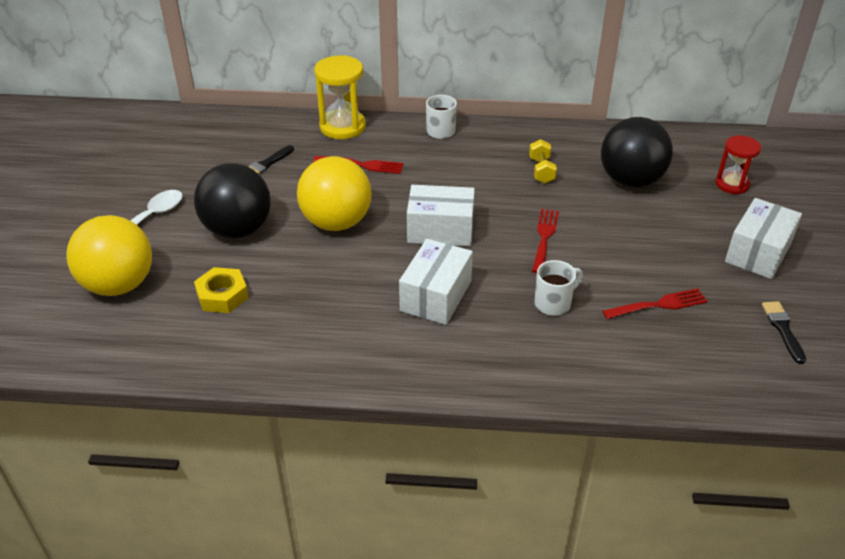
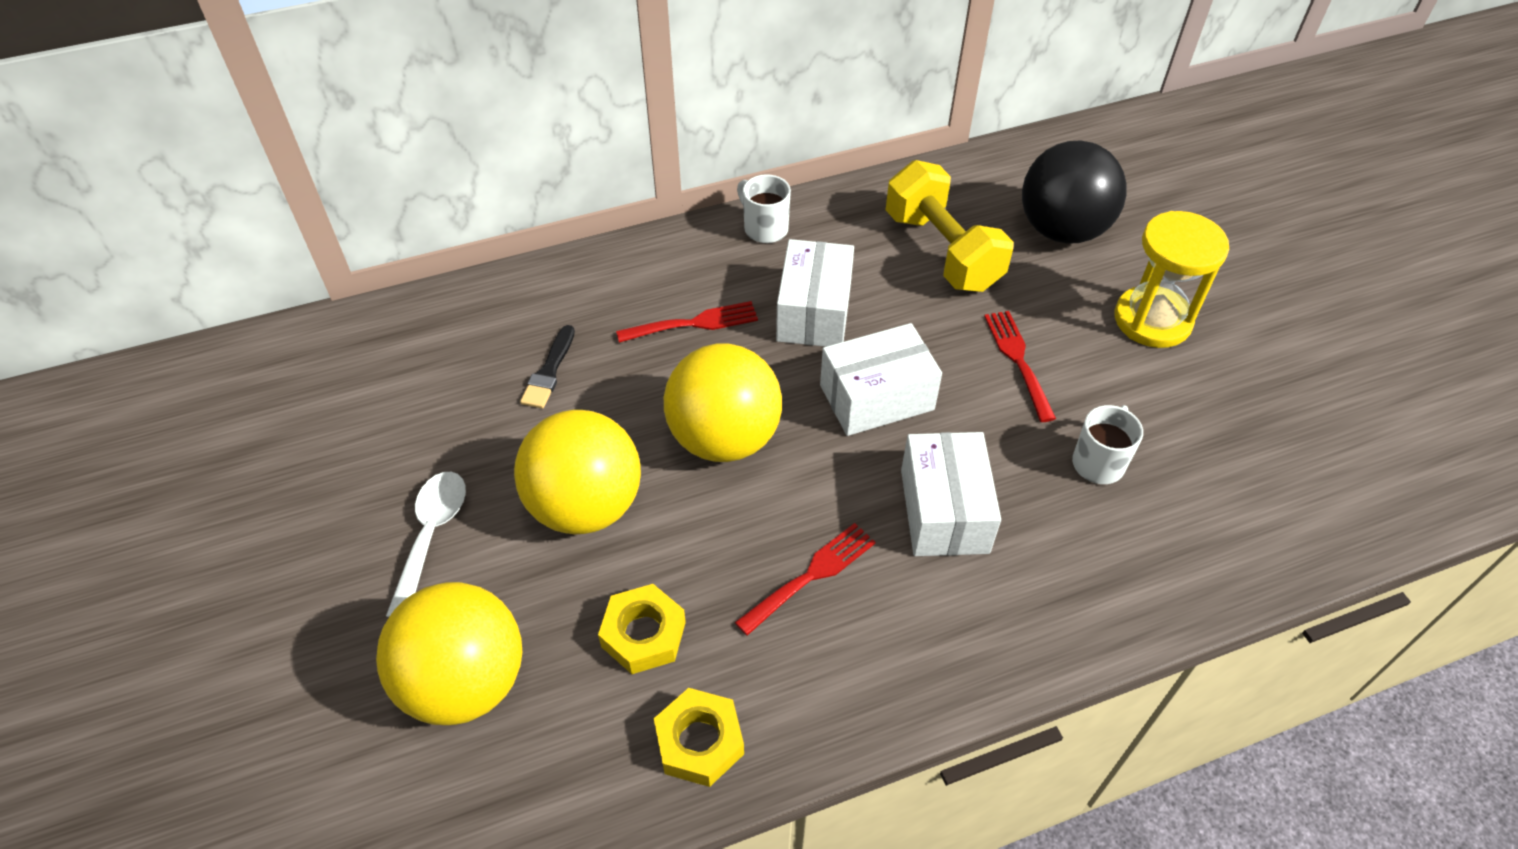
camera: 25 degrees left, 10 degrees up
black ball [194,163,271,239] -> yellow ball [514,410,641,535]
yellow hourglass [314,55,366,139] -> yellow hourglass moved to [1115,211,1229,348]
yellow dumbbell [529,139,557,184] -> yellow dumbbell [886,160,1014,292], size x2.00
red fork [602,288,708,319] -> red fork moved to [735,523,876,636]
red hourglass [715,135,761,194] -> none
white box [725,198,802,279] -> white box moved to [776,239,854,347]
black brush [762,301,806,364] -> none
none -> yellow nut [654,688,744,787]

